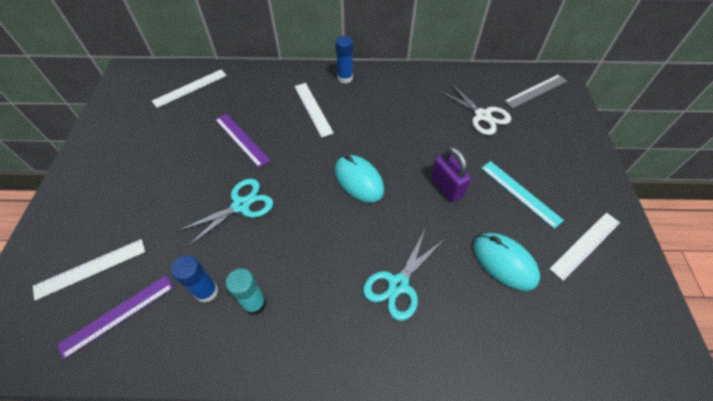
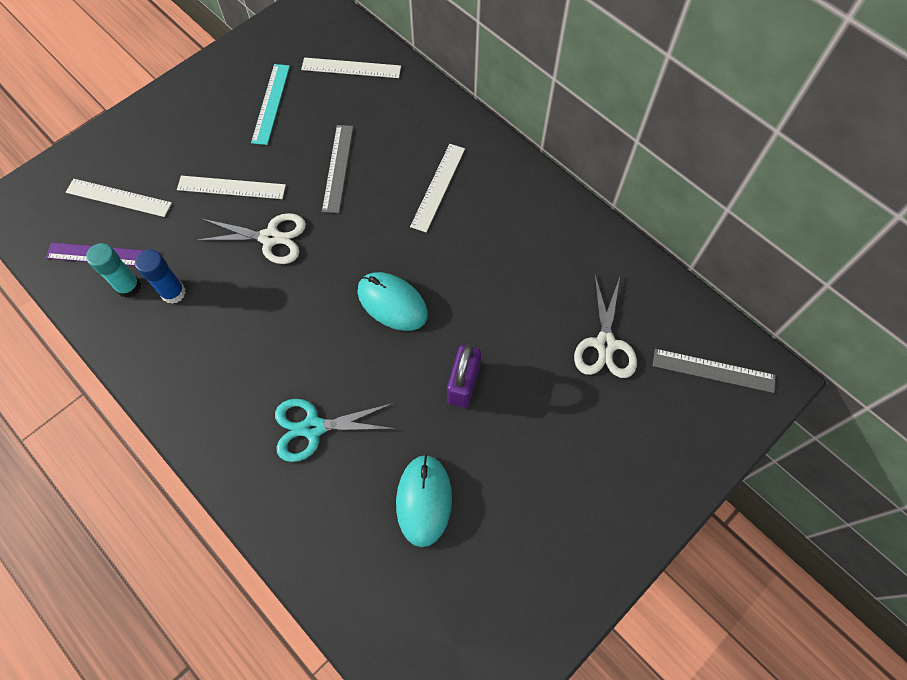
camera: 45 degrees right, 10 degrees up
turquoise scissors [178,179,273,247] -> white scissors [196,213,306,264]
purple ruler [215,114,271,168] -> grey ruler [322,125,353,213]
turquoise glue stick [226,268,266,315] -> turquoise glue stick moved to [86,243,141,298]
blue glue stick [335,36,353,84] -> none
turquoise mouse [335,155,384,203] -> turquoise mouse turned 60 degrees counterclockwise [357,272,428,331]
turquoise ruler [481,161,564,229] -> turquoise ruler moved to [251,64,290,145]
white ruler [549,213,620,281] -> white ruler moved to [177,176,286,199]

